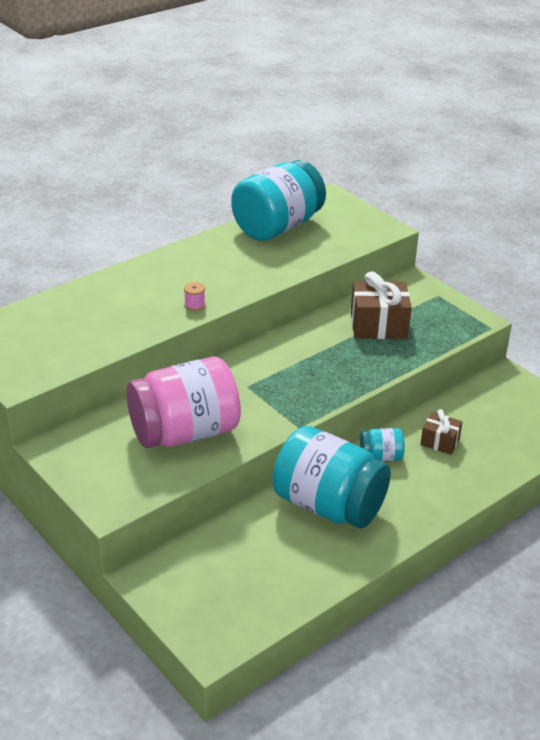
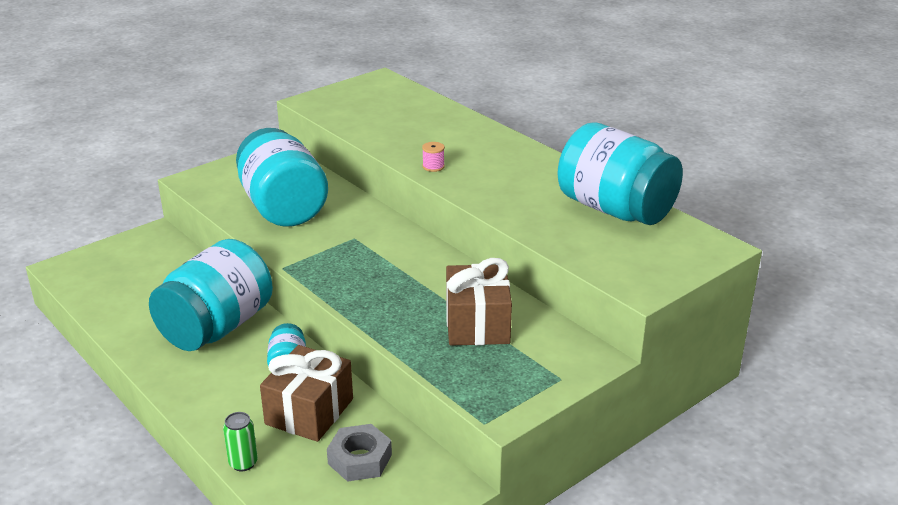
camera: 90 degrees right, 5 degrees down
pink jar [126,357,241,448] -> turquoise jar [236,128,328,227]
brown gift [420,409,463,455] -> brown gift [260,345,353,442], size x1.76
none -> green can [223,412,258,471]
none -> grey nut [327,424,392,482]

